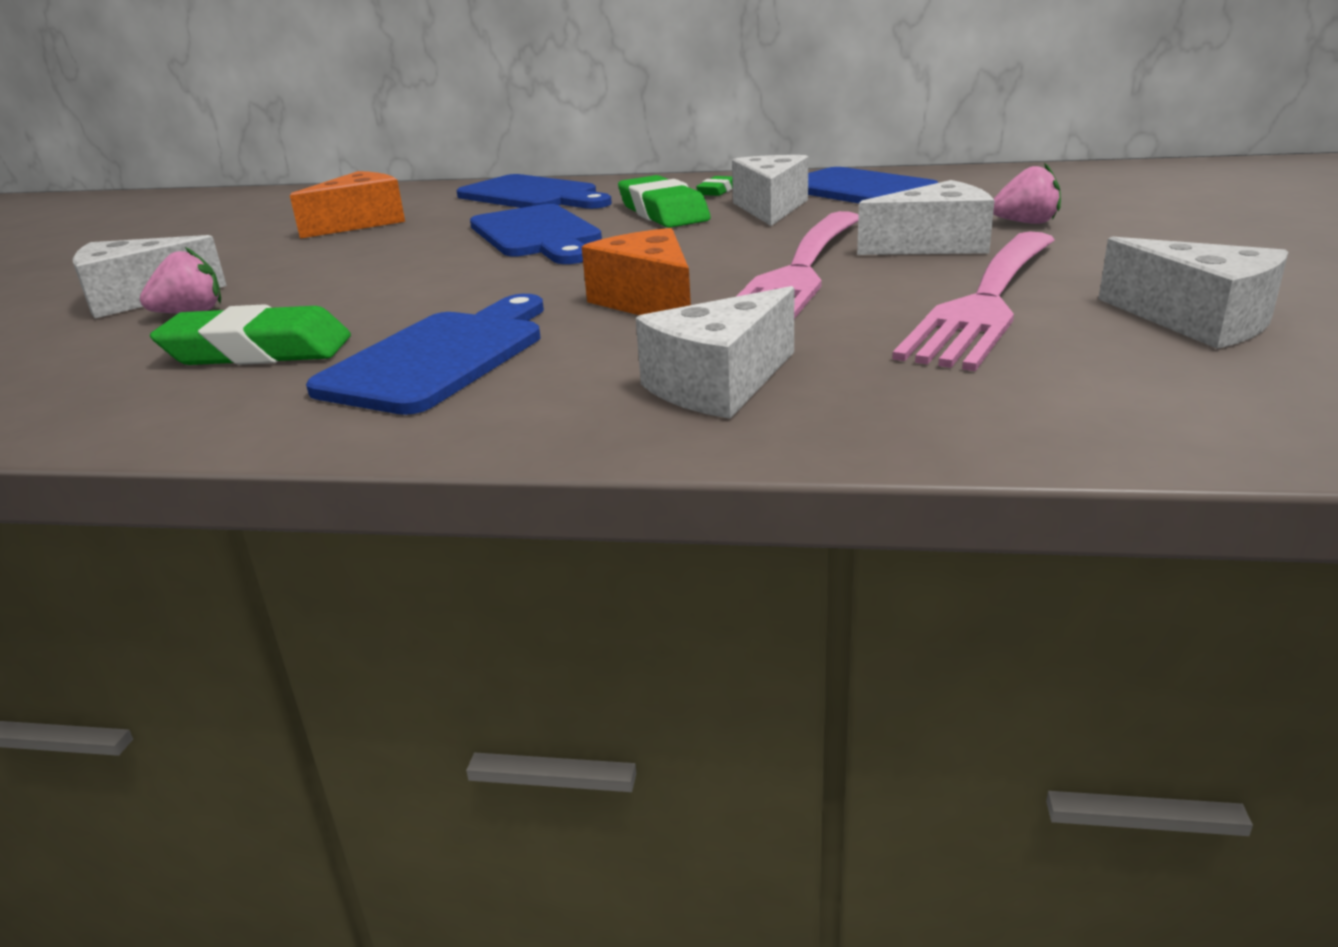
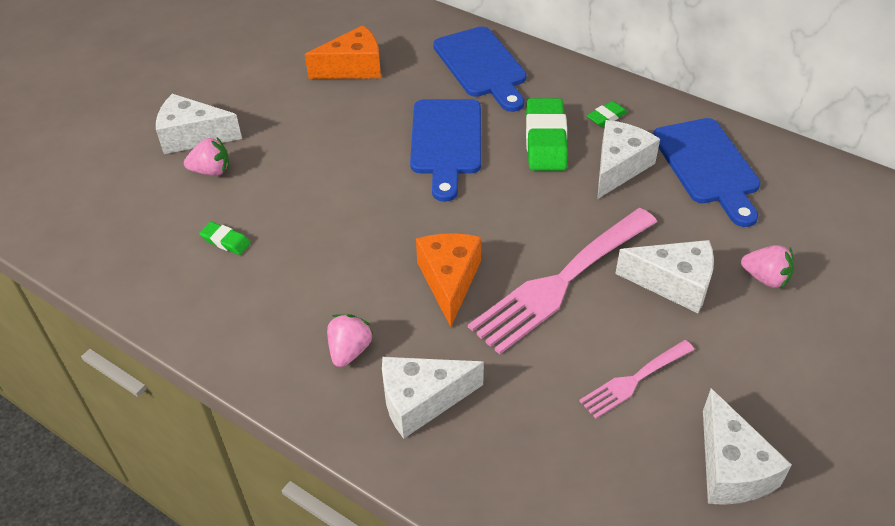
camera: 25 degrees right, 20 degrees up
green eraser [150,304,351,365] -> green eraser [199,222,251,255], size x0.49
blue cutting board [306,294,544,415] -> none
pink fork [892,231,1055,371] -> pink fork [579,340,694,419], size x0.52
none -> pink strawberry [327,314,374,367]

